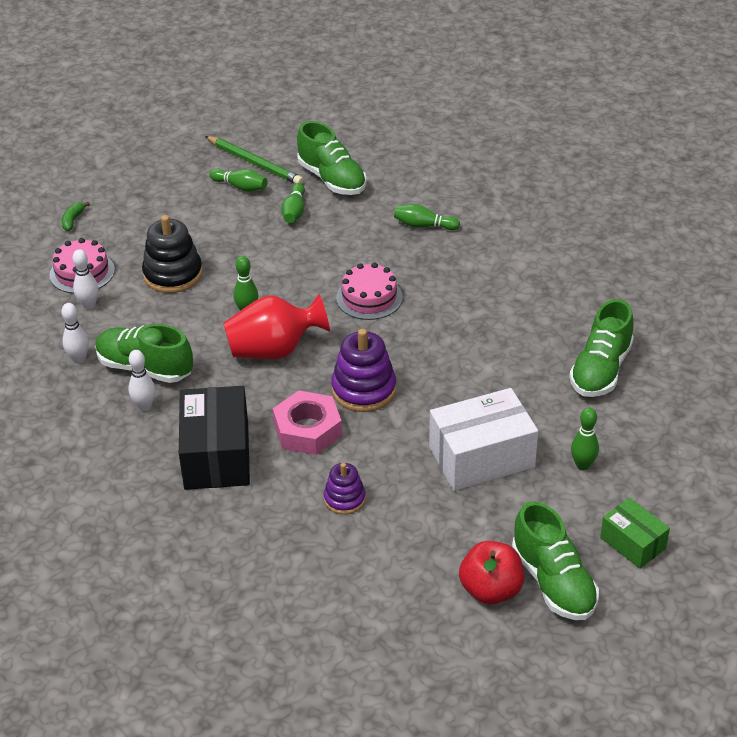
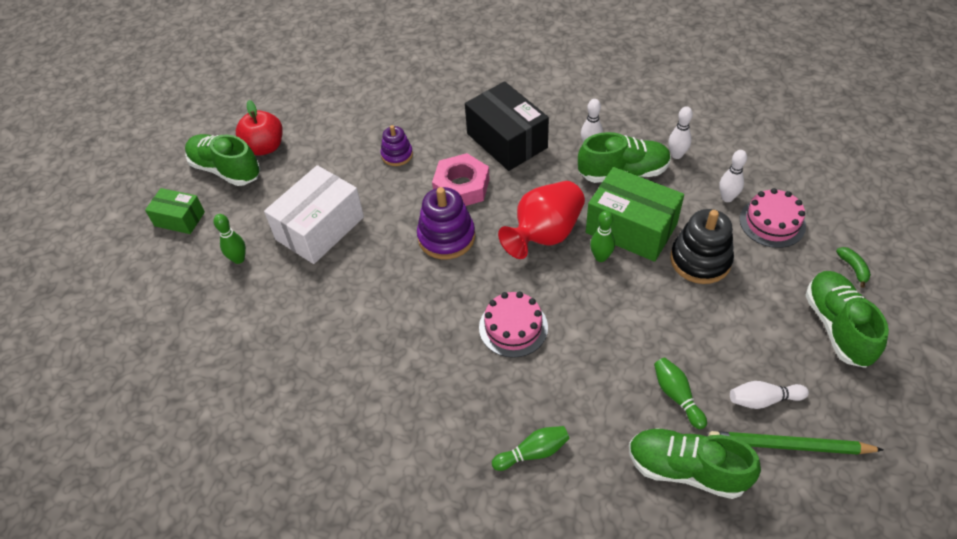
camera: 150 degrees right, 10 degrees up
green bowling pin [209,169,268,192] -> white bowling pin [730,381,809,409]
green shoe [569,299,634,397] -> green shoe moved to [805,271,889,368]
none -> green box [586,167,684,262]

